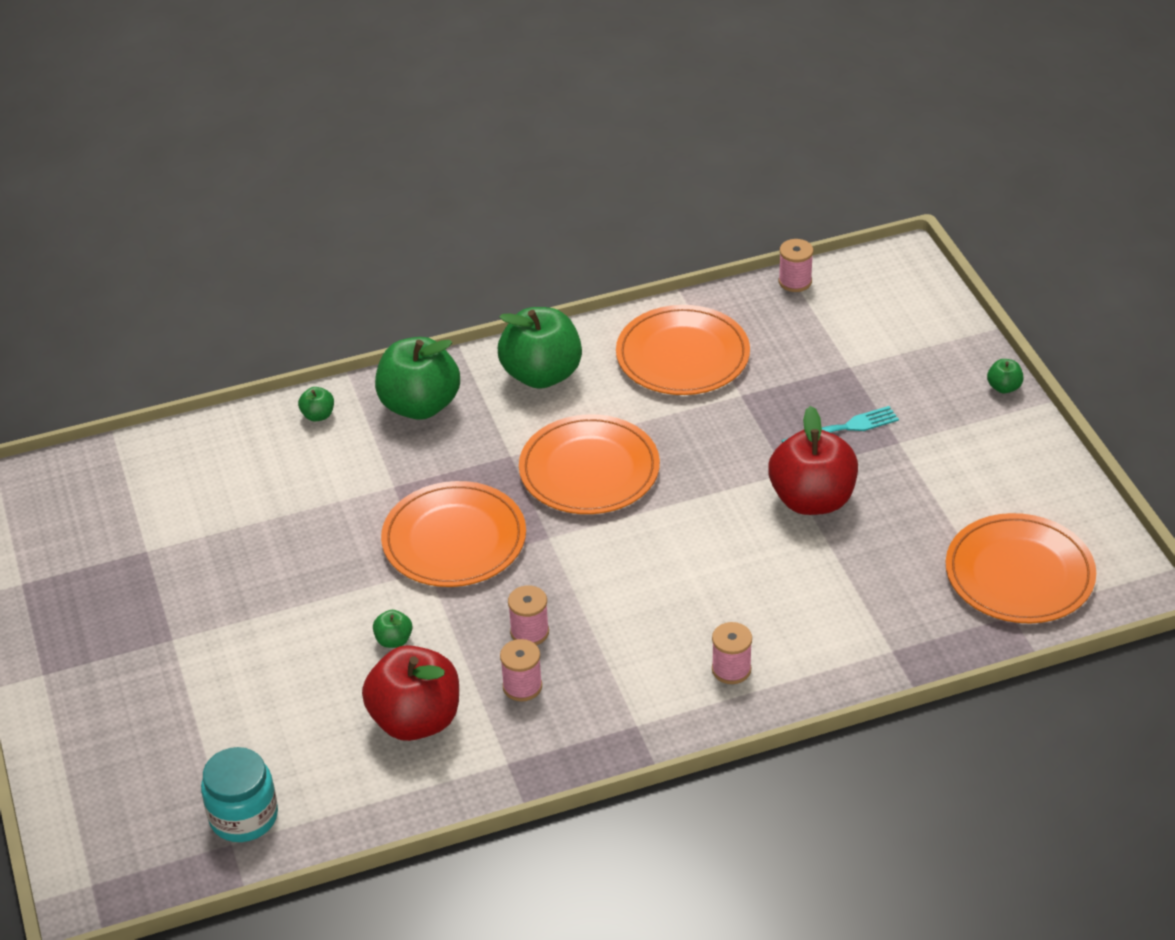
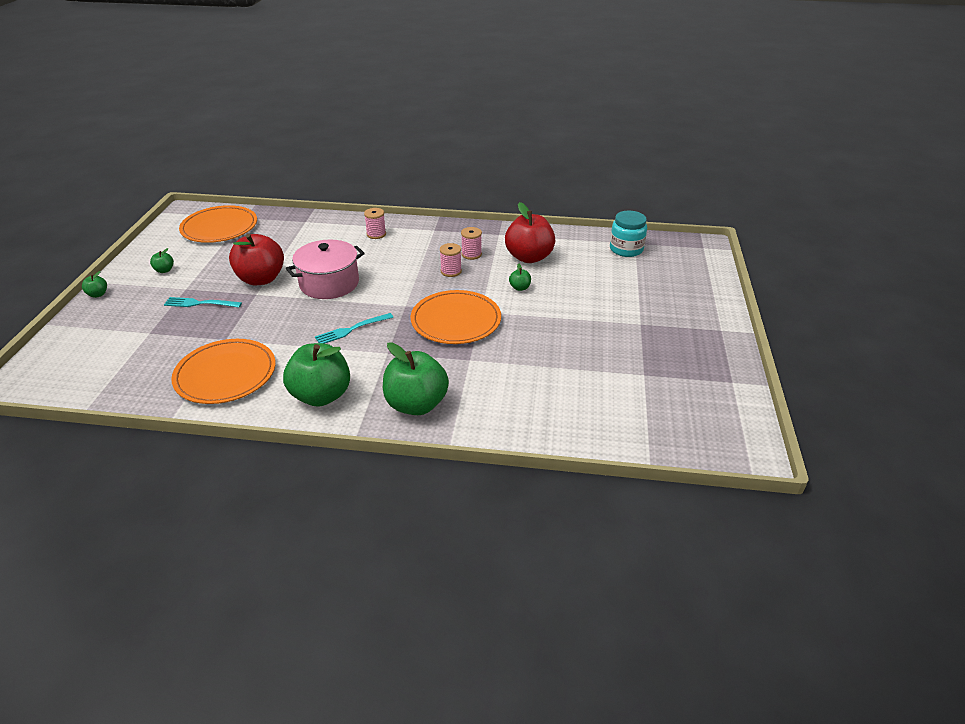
camera: 155 degrees left, 5 degrees down
green apple [298,387,334,421] -> green apple moved to [150,248,174,273]
orange plate [519,414,660,514] -> turquoise fork [315,313,393,344]
pink spool [779,239,813,292] -> none
none -> pink pot [286,239,365,299]

